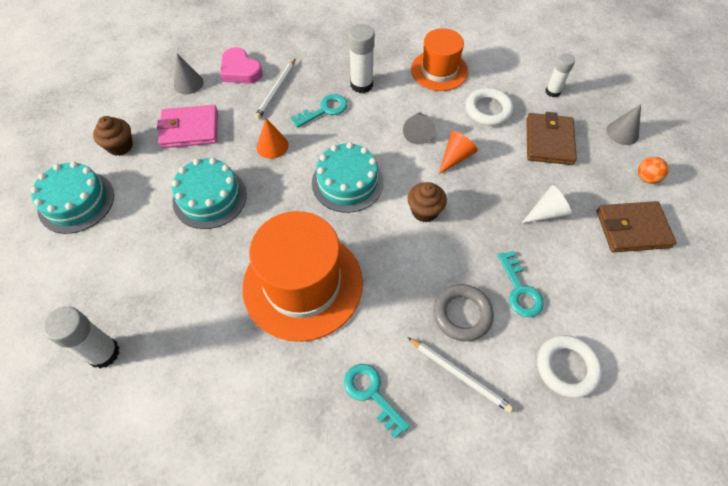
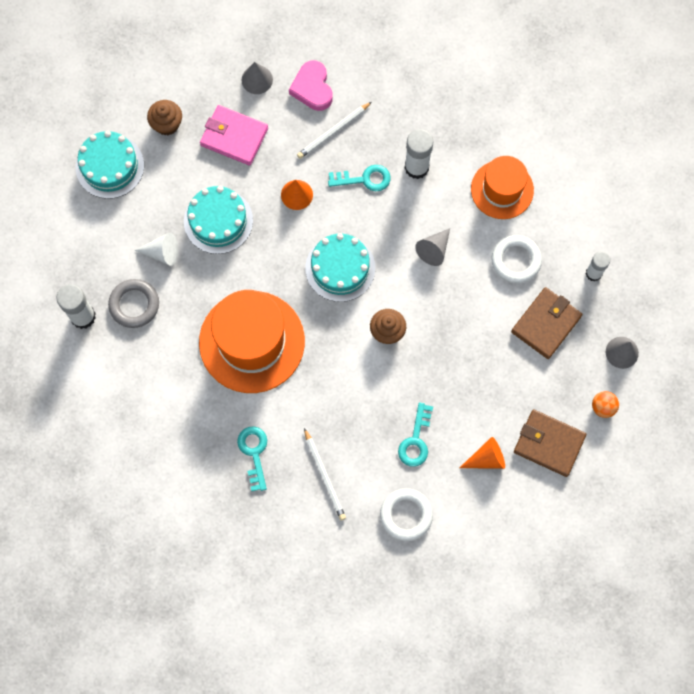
camera: 30 degrees right, 15 degrees up
grey ring [433,284,494,341] -> grey ring moved to [108,279,159,328]
orange cone [439,131,478,174] -> orange cone moved to [460,437,505,469]
white cone [522,185,572,223] -> white cone moved to [135,233,178,266]

